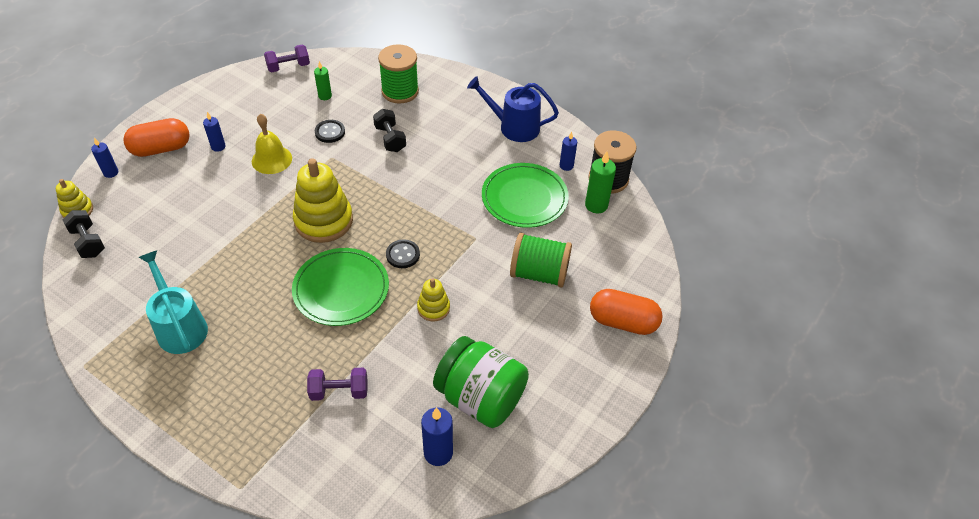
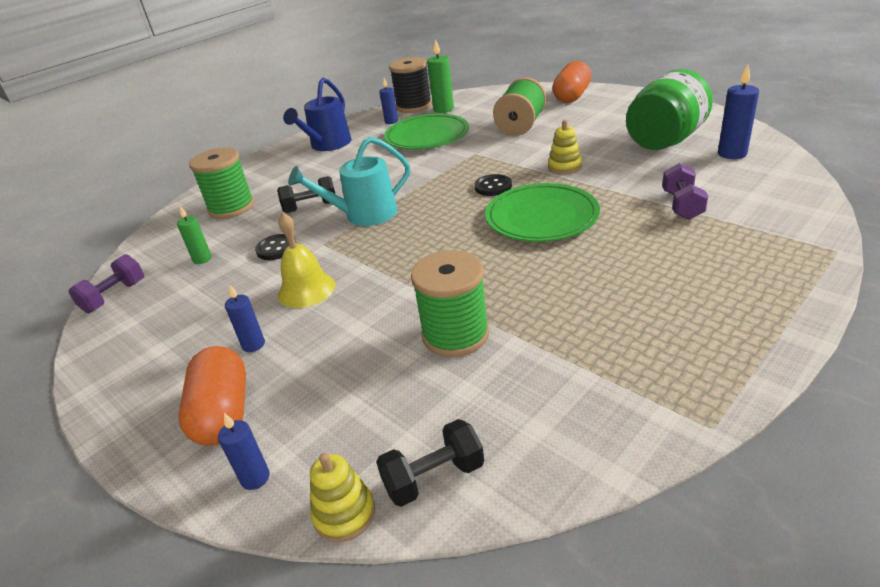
camera: 75 degrees left, 15 degrees down
turquoise watering can [138,251,208,354] -> turquoise watering can moved to [288,136,410,226]
purple dumbbell [264,45,310,73] -> purple dumbbell turned 45 degrees clockwise [68,254,144,313]
yellow stacking toy [293,158,353,243] -> none
none -> green spool [411,250,489,357]

